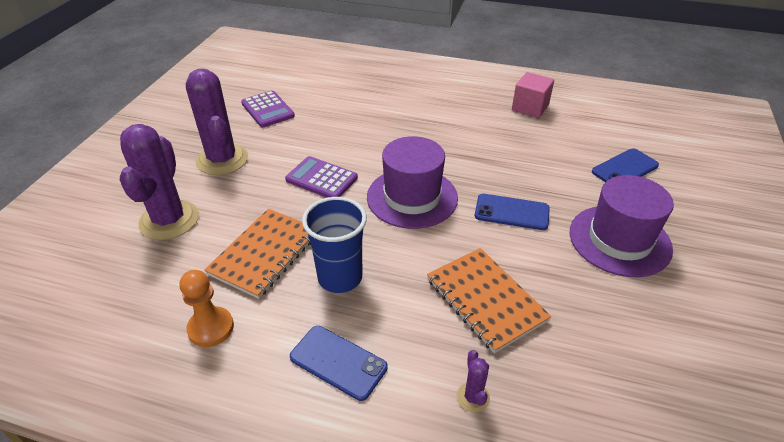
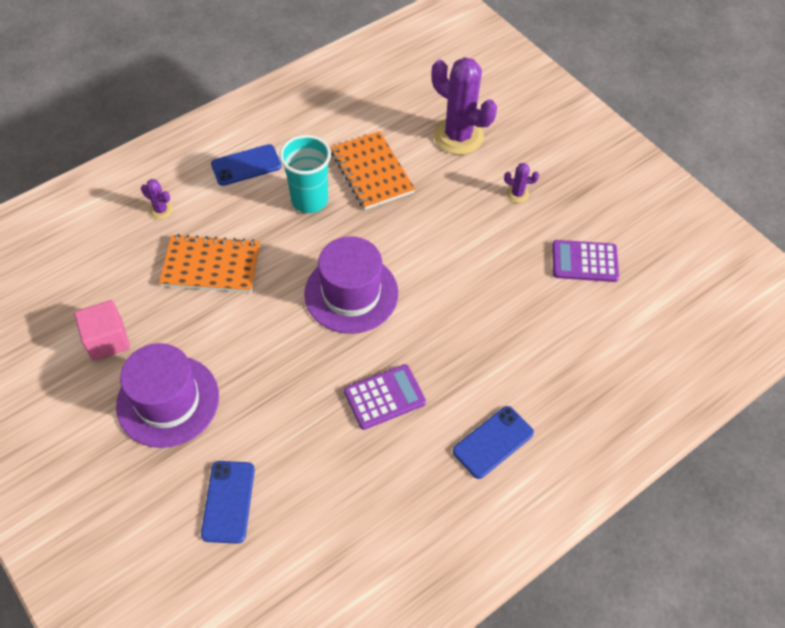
camera: 125 degrees right, 15 degrees up
orange pawn [180,270,234,347] -> none
purple cactus [186,69,248,175] -> purple cactus [504,163,539,203], size x0.43
purple calculator [285,156,358,198] -> purple calculator moved to [344,364,426,430]
blue cup [302,197,367,293] -> turquoise cup [279,135,331,213]
blue phone [475,194,550,230] -> blue phone moved to [453,406,534,479]
pink cube [512,72,554,118] -> pink cube moved to [74,300,130,361]

